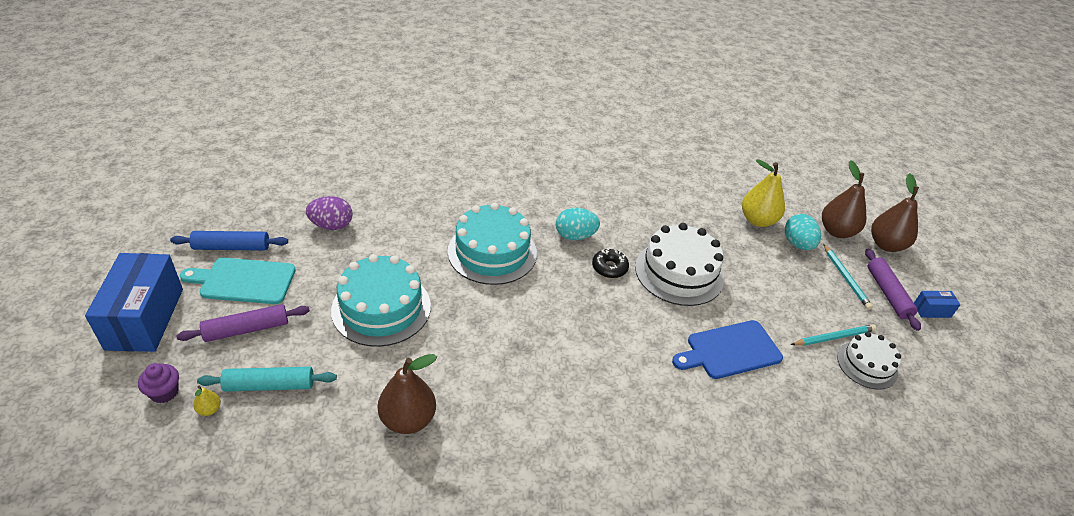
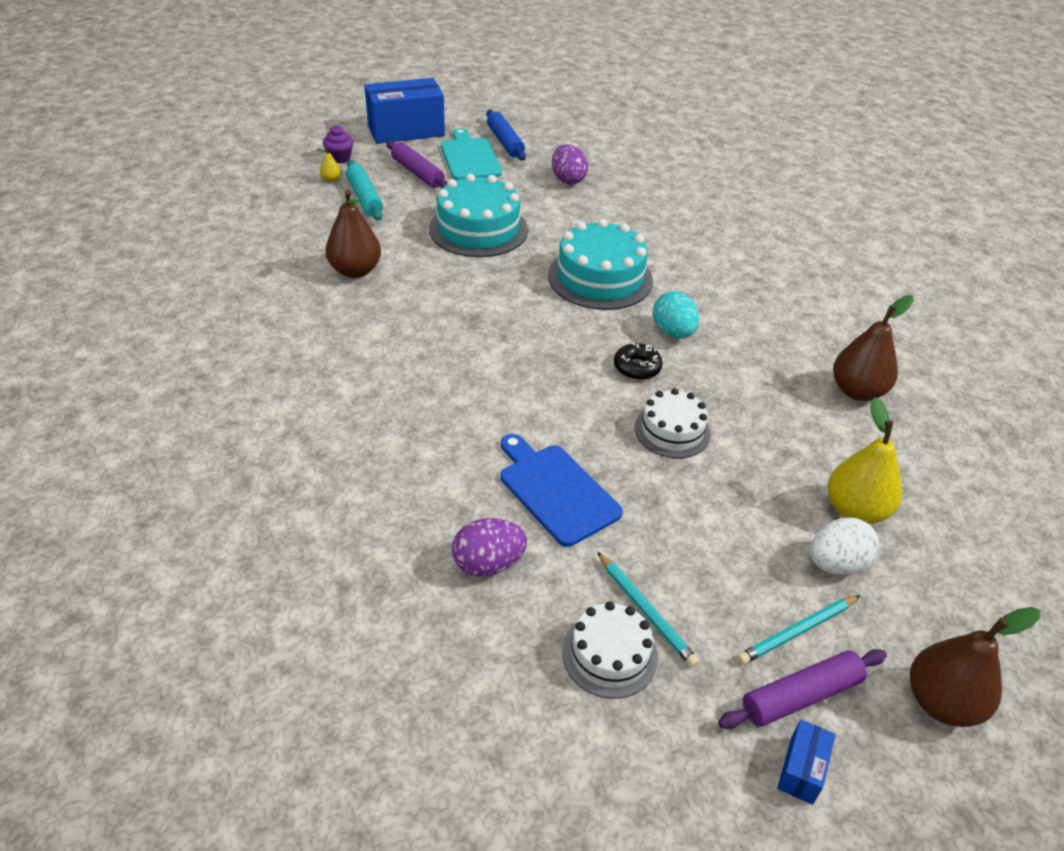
camera: 75 degrees right, 0 degrees up
white cake [635,223,724,306] -> white cake [634,388,711,458], size x0.60
turquoise egg [785,214,821,250] -> white egg [810,517,880,575]
brown pear [822,160,866,238] -> brown pear moved to [833,295,914,401]
blue box [914,291,960,318] -> blue box turned 45 degrees clockwise [777,719,836,805]
none -> purple egg [452,518,527,577]

